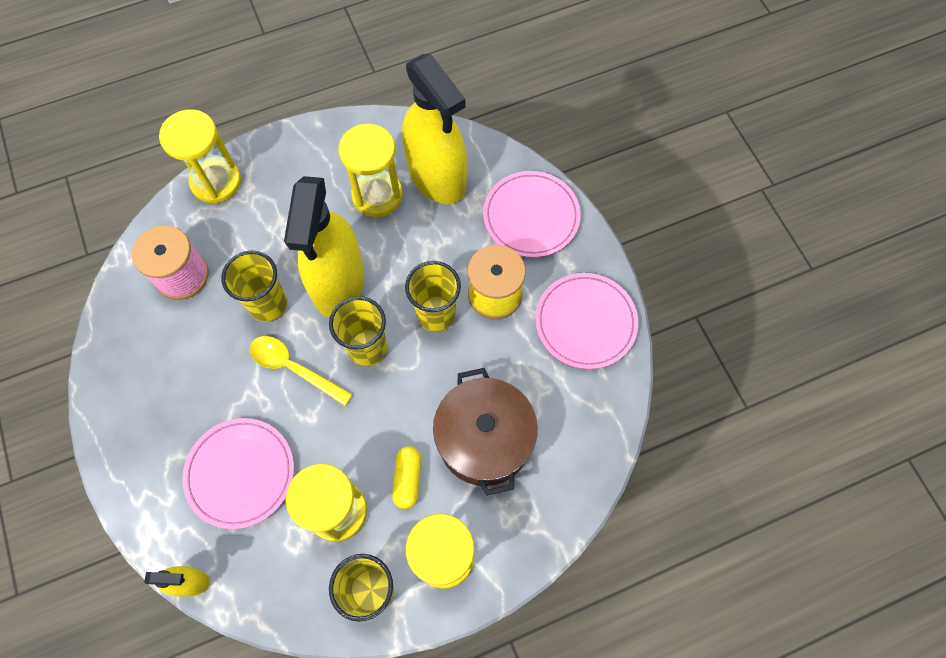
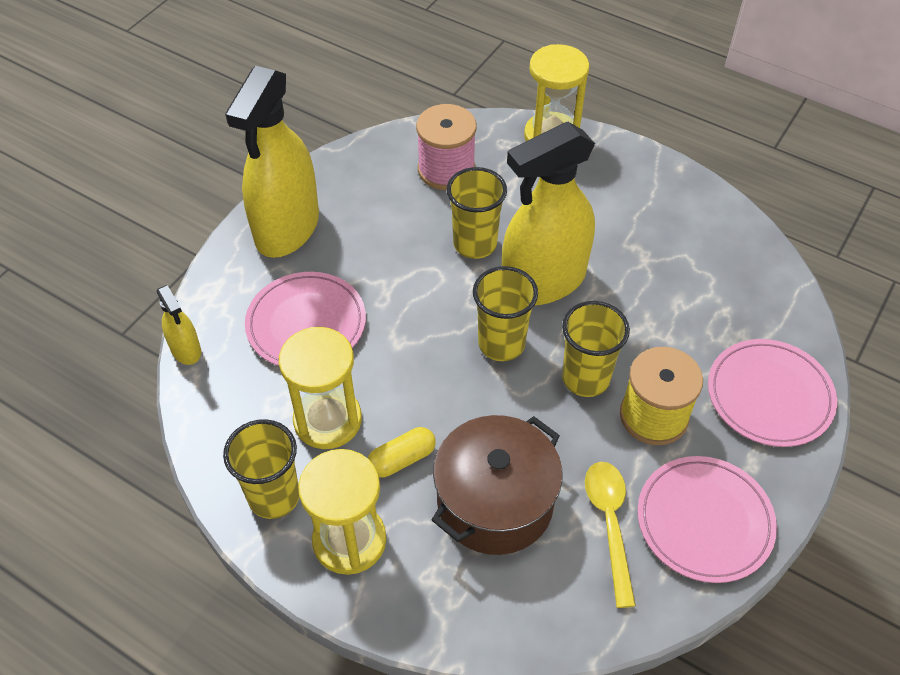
camera: 55 degrees right, 15 degrees down
yellow spoon [250,336,353,406] -> yellow spoon moved to [585,462,636,608]
yellow hourglass [338,124,403,217] -> none
yellow spray bottle [402,54,467,204] -> yellow spray bottle moved to [225,66,319,258]

